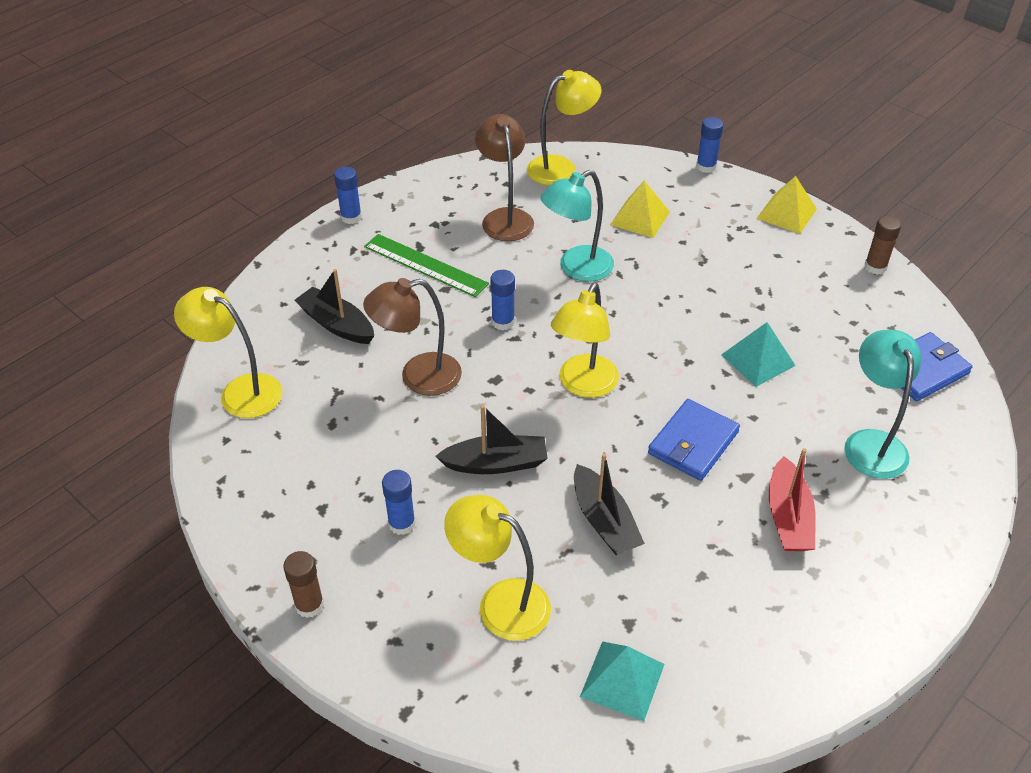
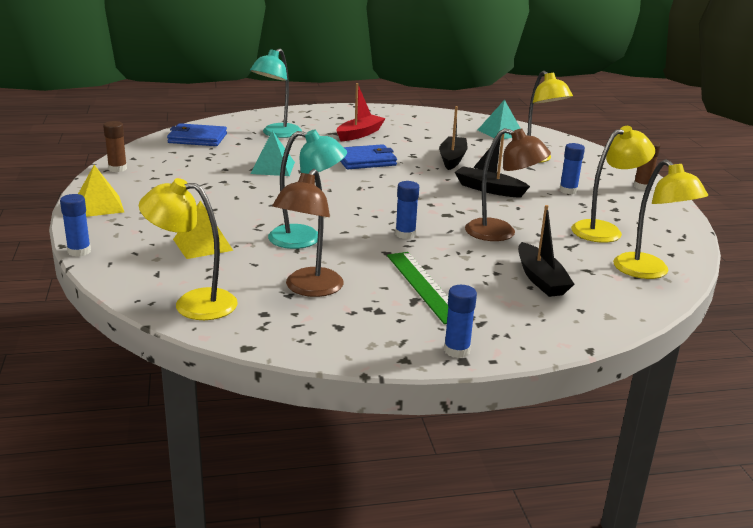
camera: 145 degrees left, 20 degrees down
yellow lamp [551,283,619,398] -> yellow lamp moved to [571,126,655,243]

